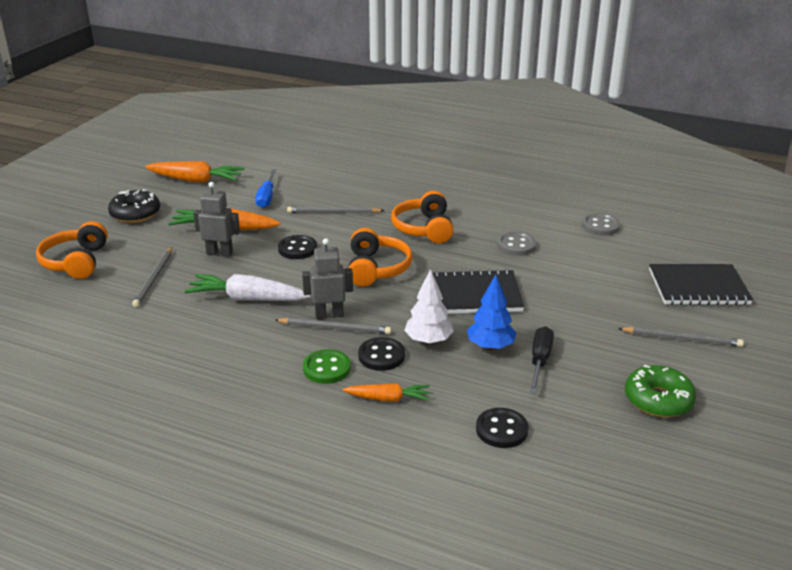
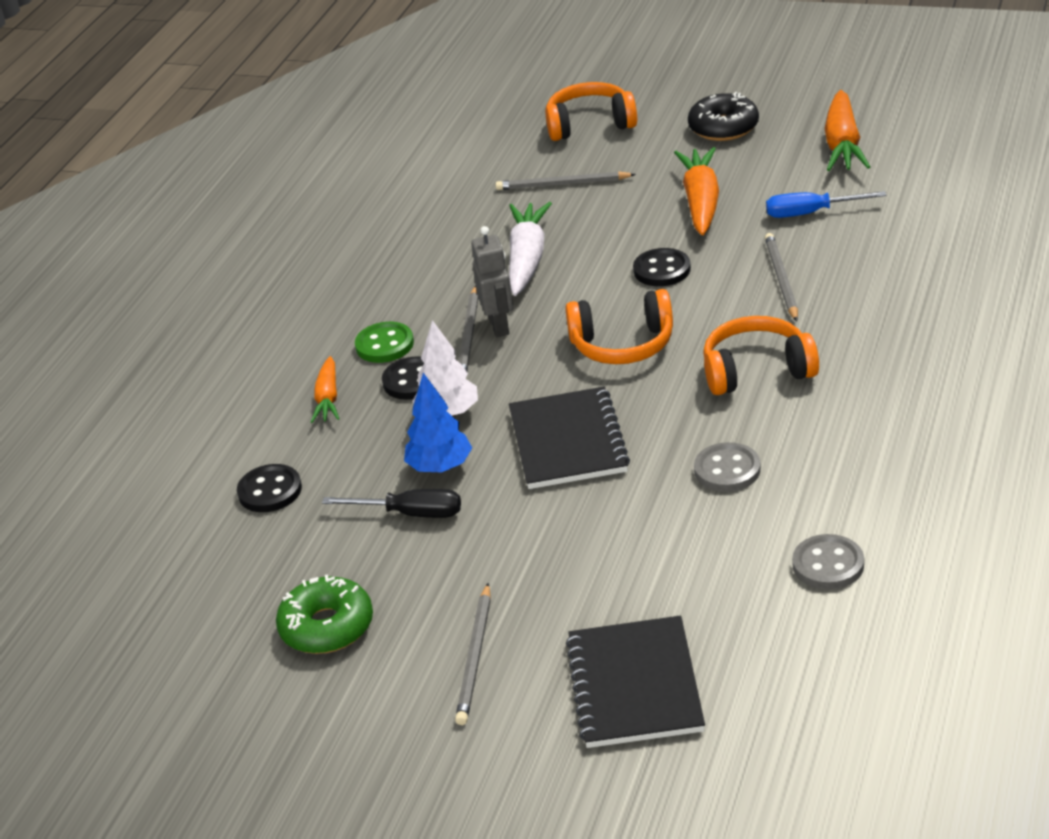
camera: 90 degrees right, 5 degrees up
grey robot [193,182,240,257] -> none

